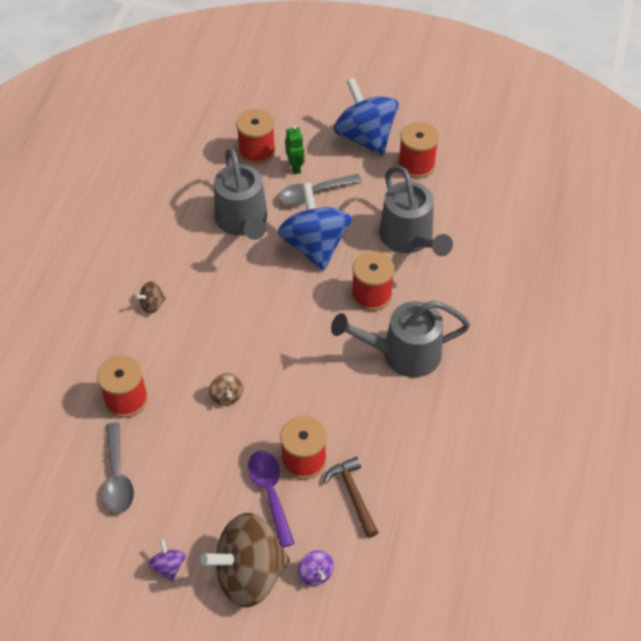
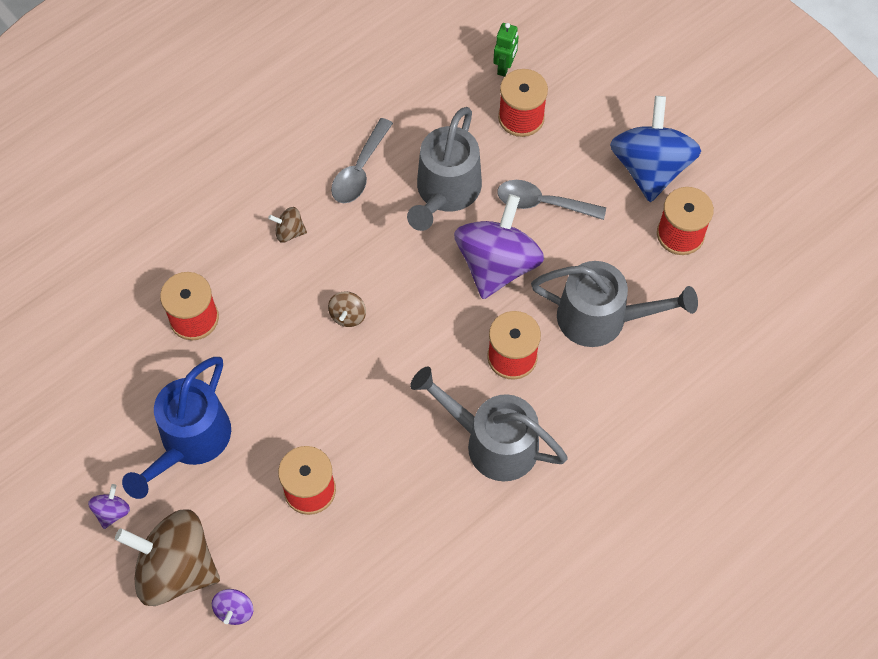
camera: 35 degrees right, 10 degrees up
grey spoon [102,422,134,514] -> grey spoon moved to [331,118,393,203]
brown spinning top [209,373,243,406] -> brown spinning top moved to [328,291,366,327]
purple spoon [248,451,295,548] -> none
blue spinning top [277,183,352,271] -> purple spinning top [454,194,544,299]
green robot [285,125,304,174] -> green robot moved to [493,23,519,77]
brown hammer [324,457,378,538] -> none
grey watering can [379,166,453,256] -> grey watering can turned 90 degrees counterclockwise [531,261,698,347]
none -> blue watering can [122,357,231,499]

